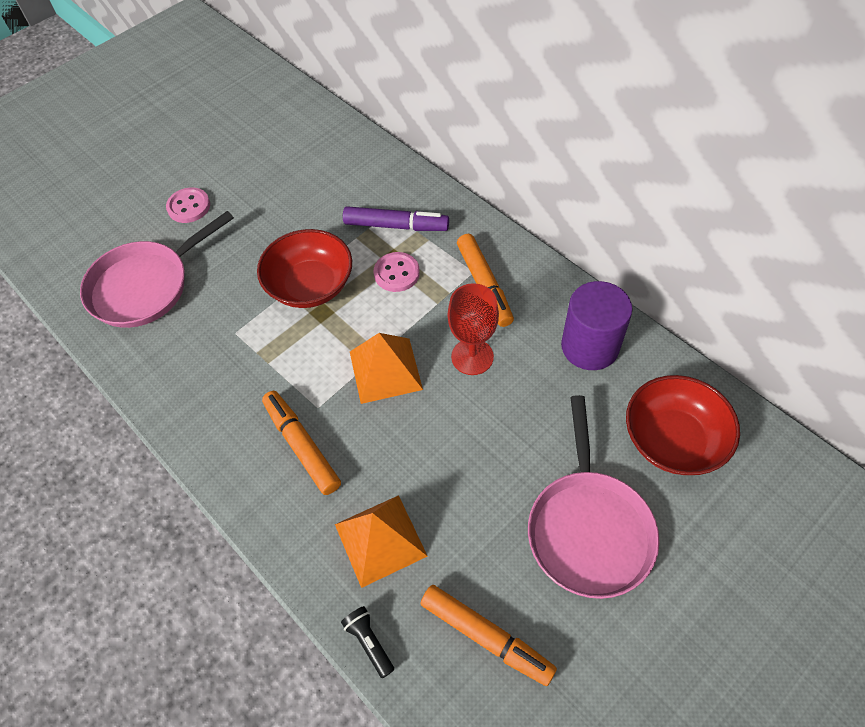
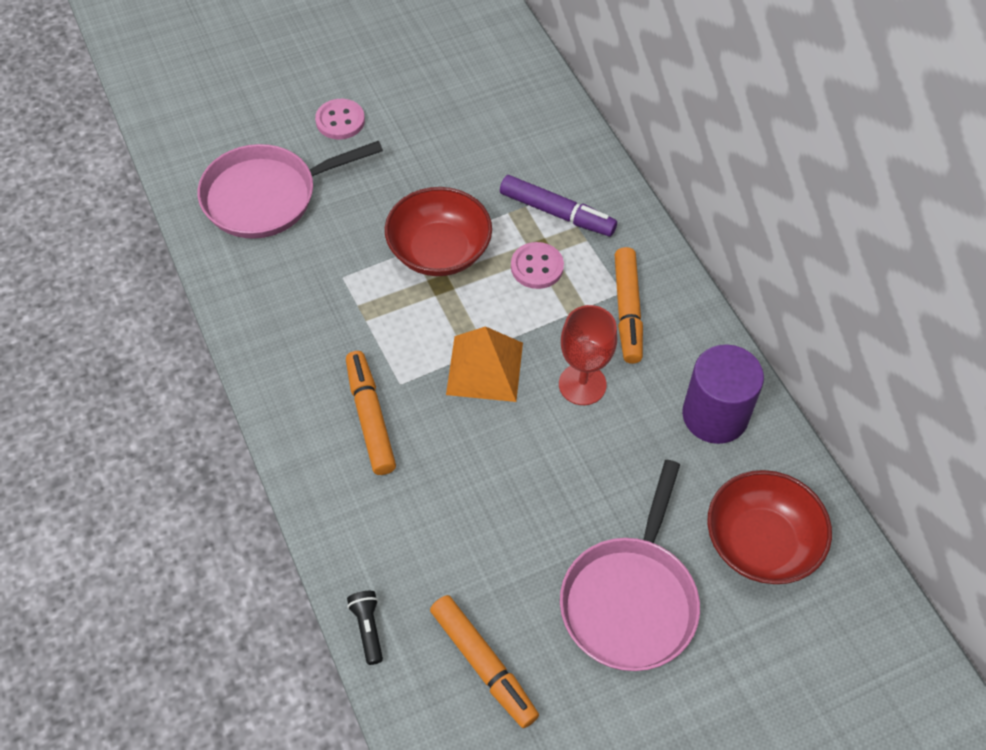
camera: 15 degrees right, 0 degrees up
orange pyramid [335,495,428,588] -> none

